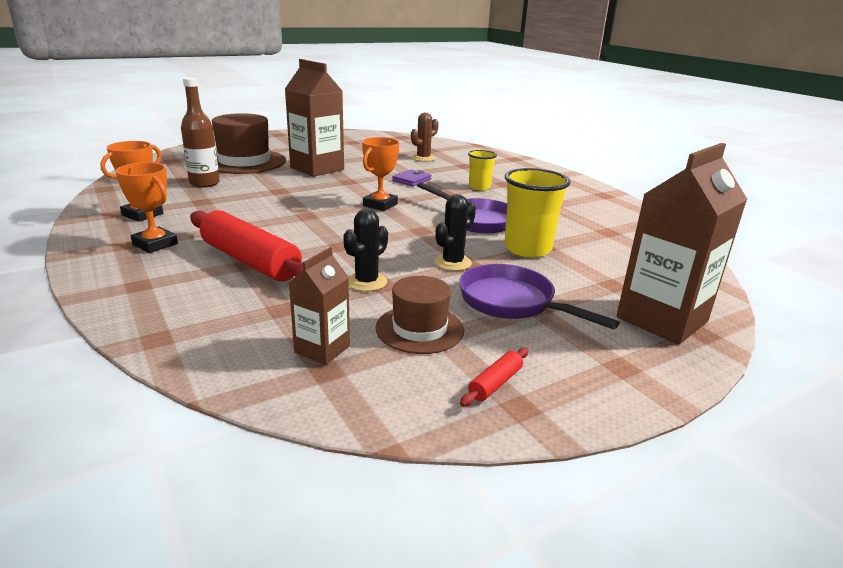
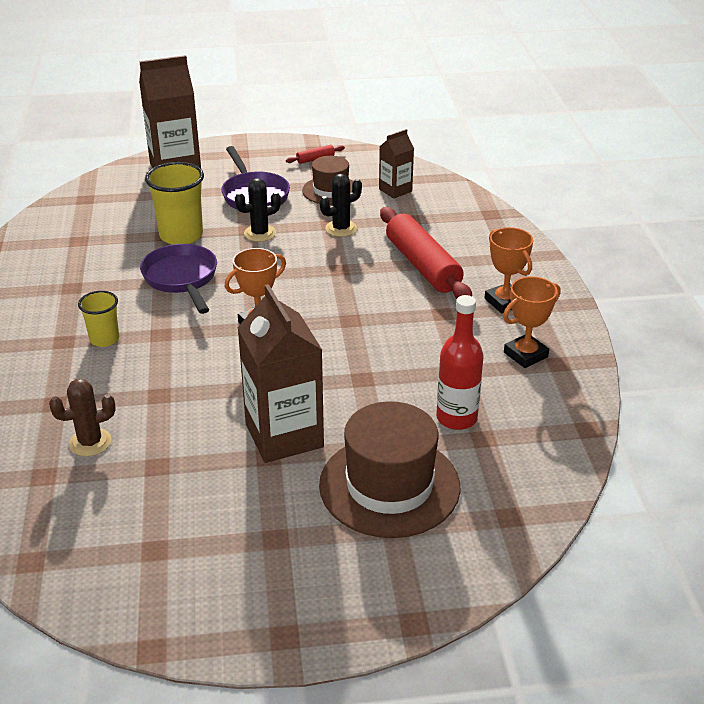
camera: 155 degrees left, 10 degrees up
brown bottle [181,77,220,188] -> red bottle [436,295,484,430]
purple wallet [392,169,432,186] -> none

